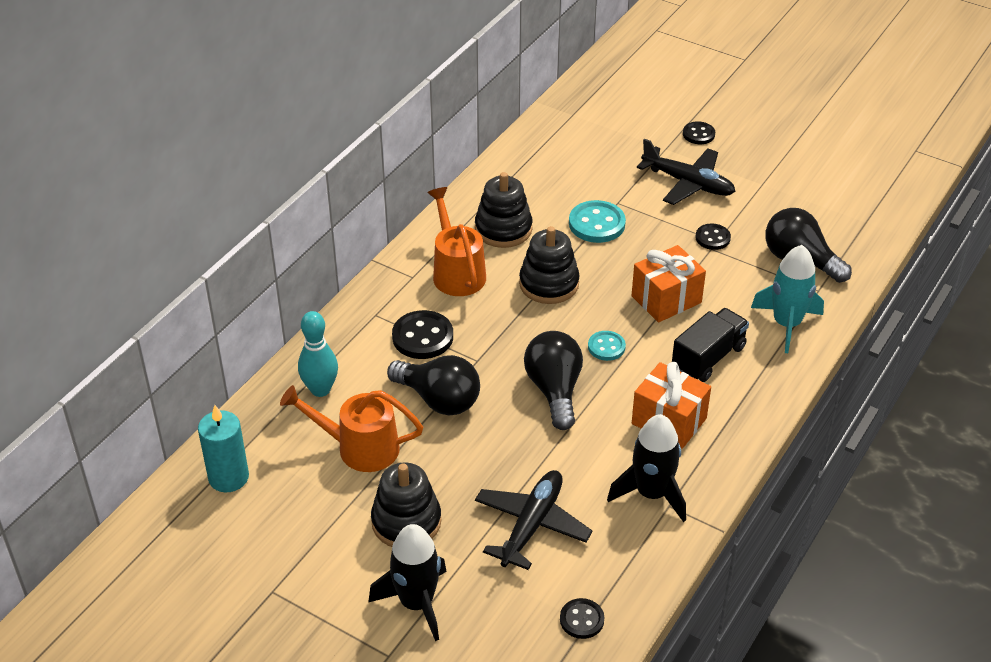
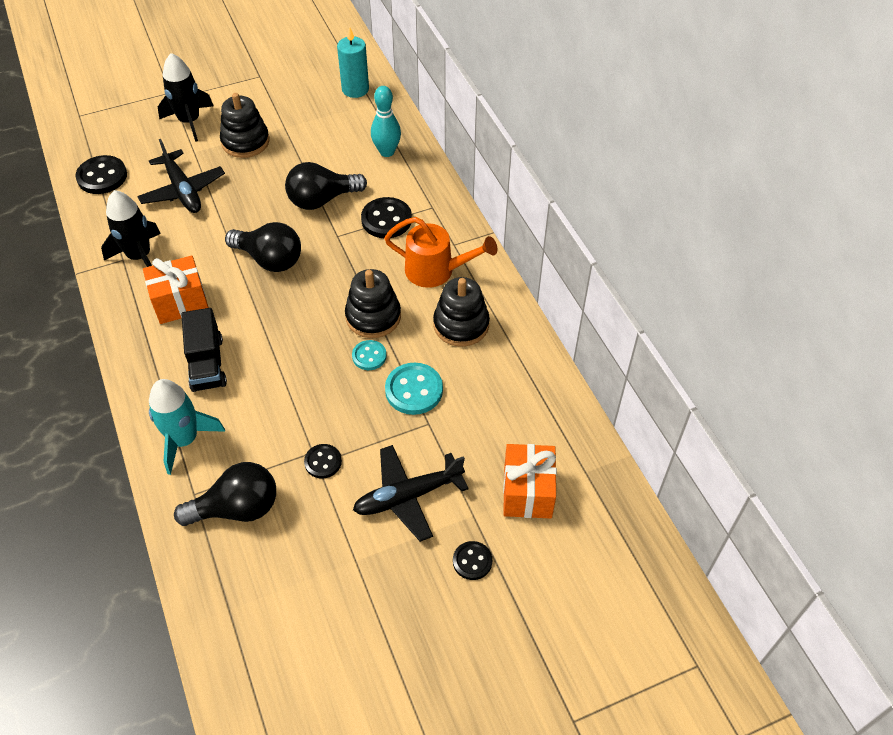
camera: 125 degrees right, 10 degrees up
orange watering can [280,385,423,472] -> none
black button [560,598,604,639] -> black button [75,155,127,194], size x1.64
turquoise button [588,331,626,361] -> turquoise button moved to [352,340,387,370]
orange gift [632,245,706,322] -> orange gift moved to [503,444,557,519]

